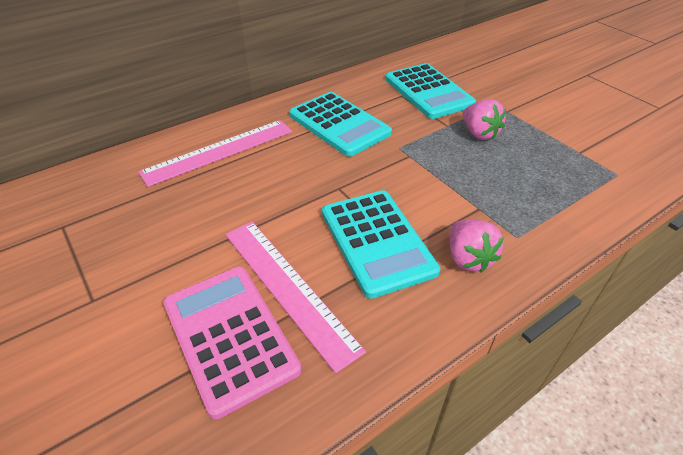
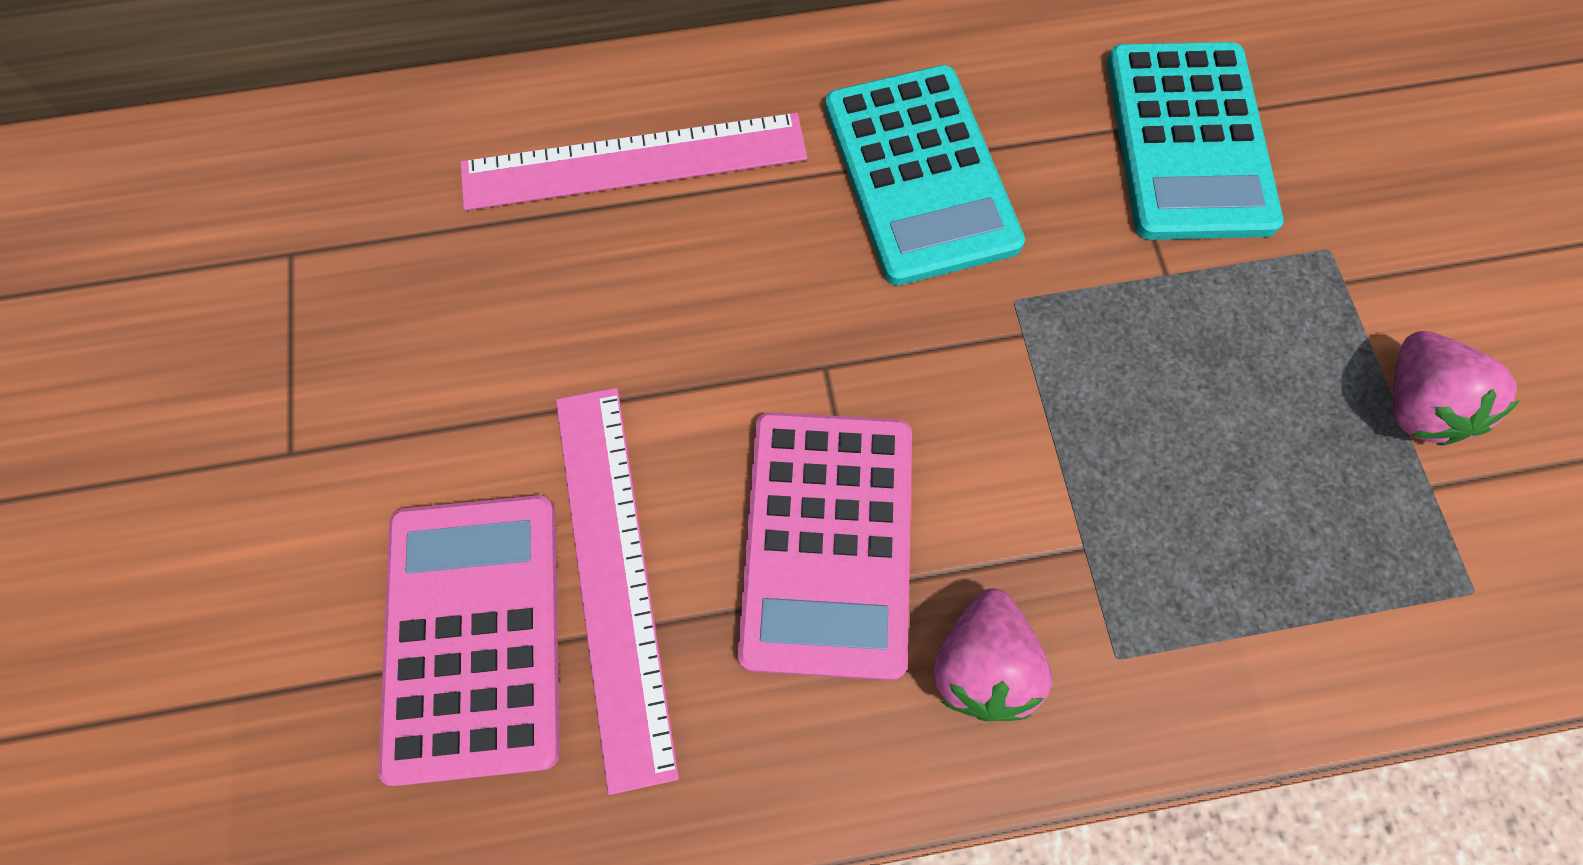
camera: 25 degrees right, 25 degrees up
turquoise calculator [322,190,440,299] -> pink calculator [738,412,912,681]
pink strawberry [463,99,506,140] -> pink strawberry moved to [1393,331,1520,446]

